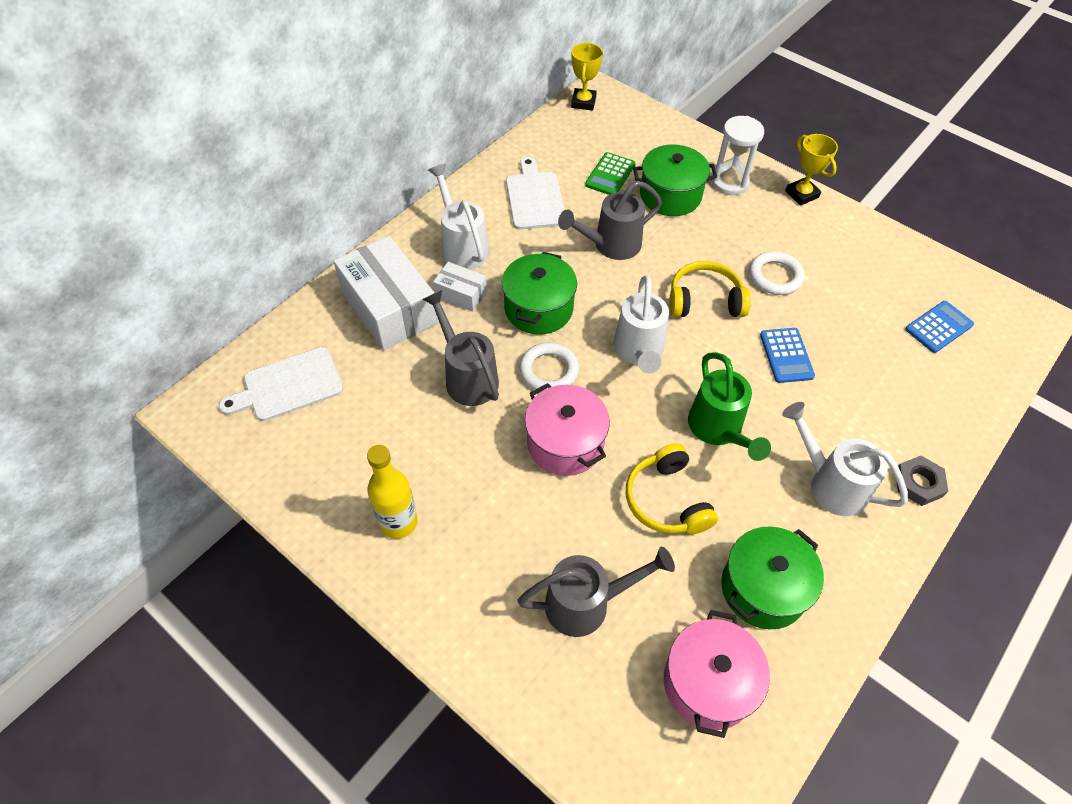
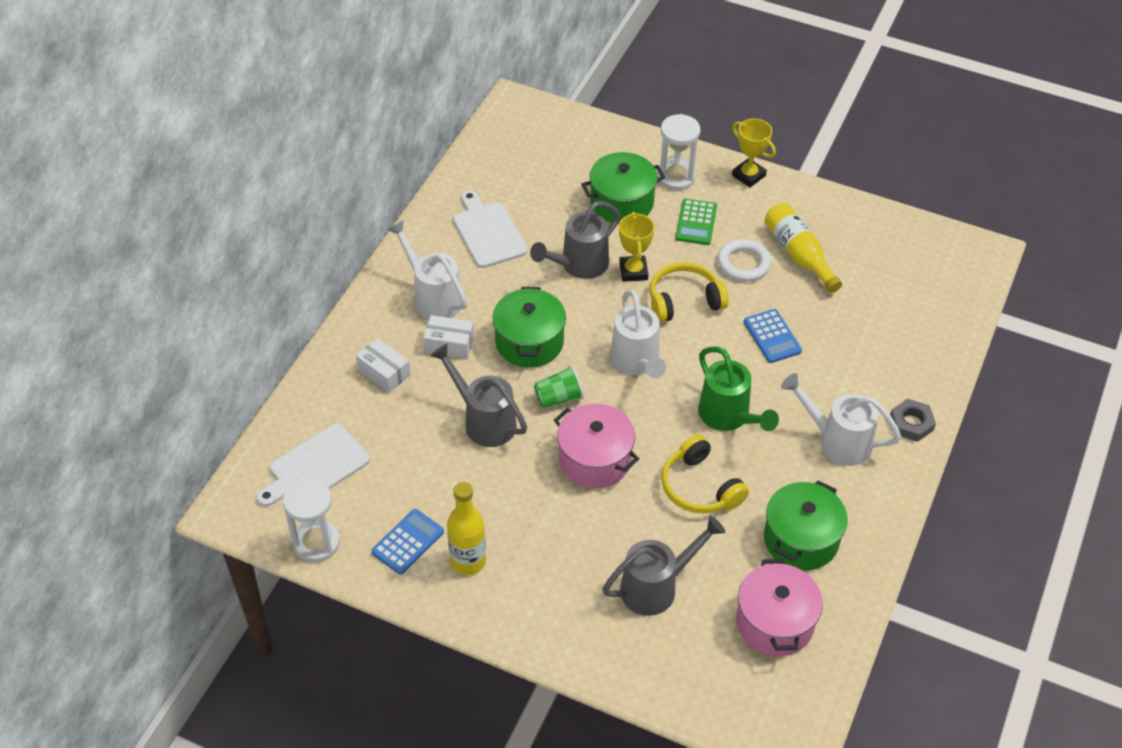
camera: 15 degrees left, 5 degrees down
white box [333,236,438,350] -> white box [356,338,411,393], size x0.49
white ring [520,342,579,392] -> green cup [534,365,584,409]
yellow trophy [571,43,603,111] -> yellow trophy moved to [619,212,655,282]
green calculator [585,152,635,195] -> green calculator moved to [675,199,717,245]
blue calculator [905,301,974,353] -> blue calculator moved to [372,509,444,575]
none -> white hourglass [283,478,340,562]
none -> yellow bottle [764,203,842,293]

